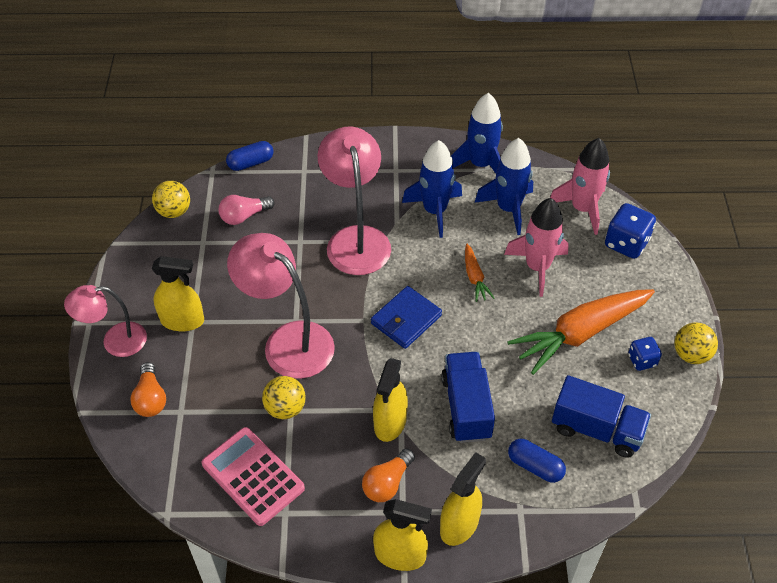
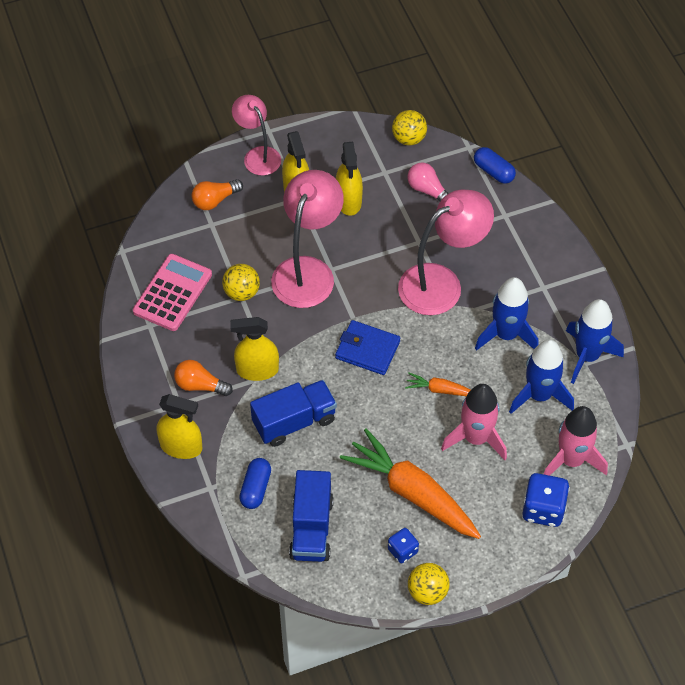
camera: 70 degrees right, 5 degrees up
yellow spray bottle [373,499,432,571] -> yellow spray bottle moved to [336,142,363,216]
orange carrot [465,244,494,302] -> orange carrot turned 45 degrees clockwise [405,372,471,396]

